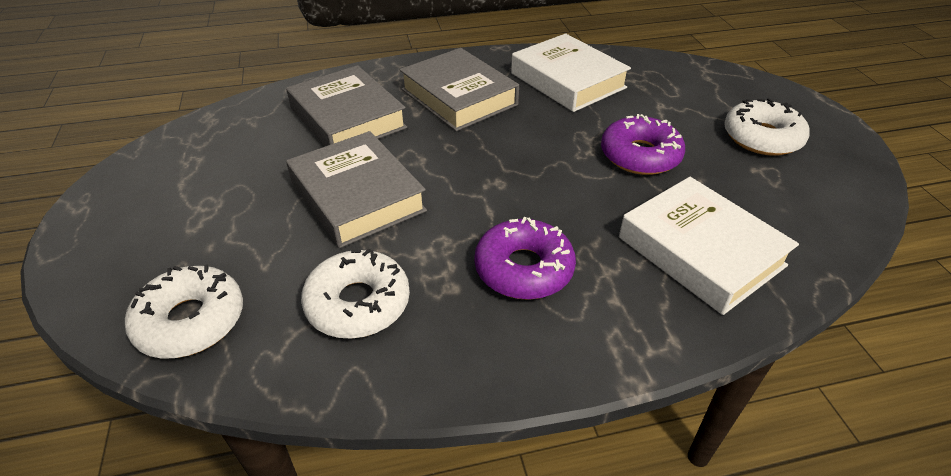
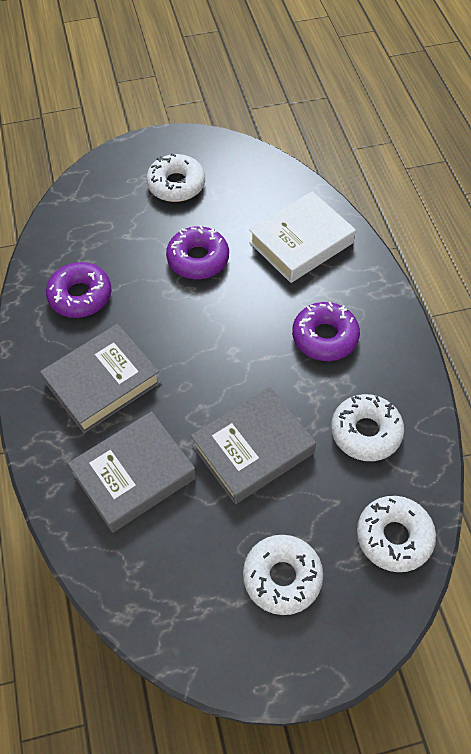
camera: 90 degrees left, 15 degrees up
white book [511,33,631,112] -> purple donut [46,262,111,318]
none -> white donut [243,535,323,615]

